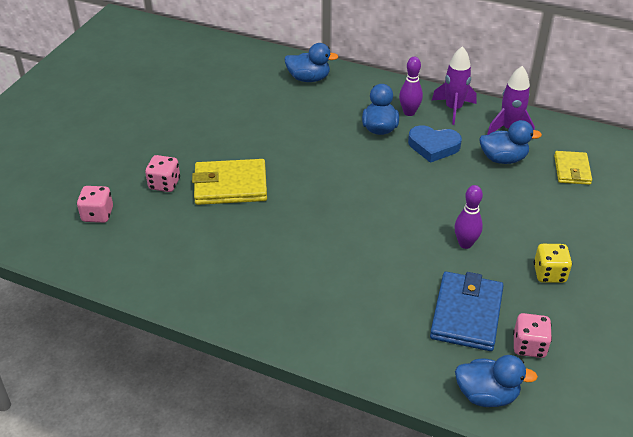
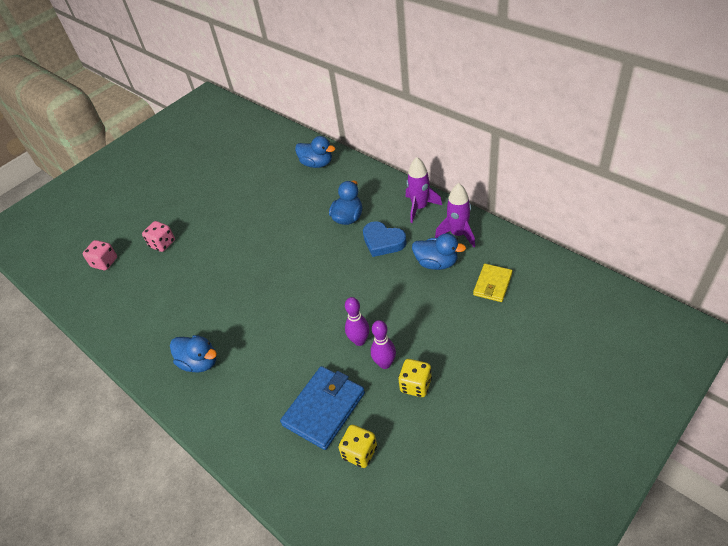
camera: 25 degrees right, 5 degrees up
yellow wallet [192,159,267,205] -> none
purple bowling pin [399,57,423,116] -> purple bowling pin moved to [371,320,396,369]
blue duck [455,355,538,407] -> blue duck moved to [170,335,217,373]
pink dice [513,313,552,358] -> yellow dice [338,425,377,468]

